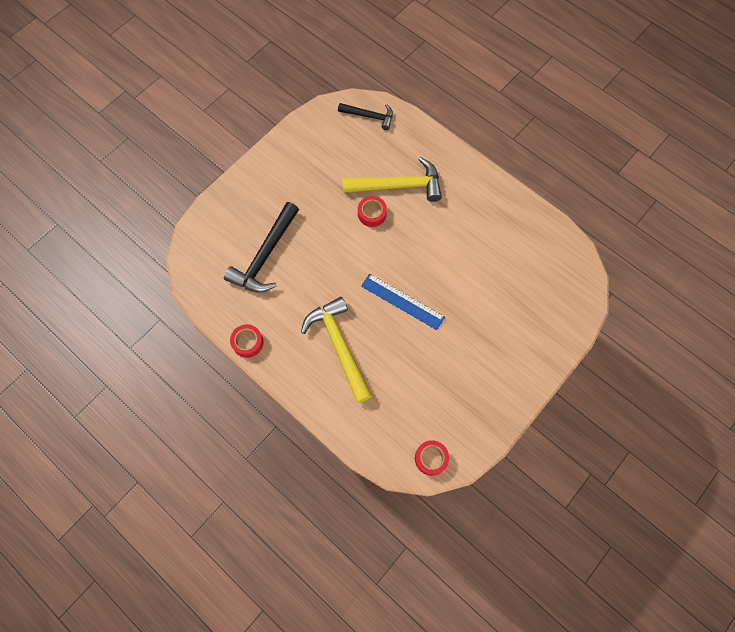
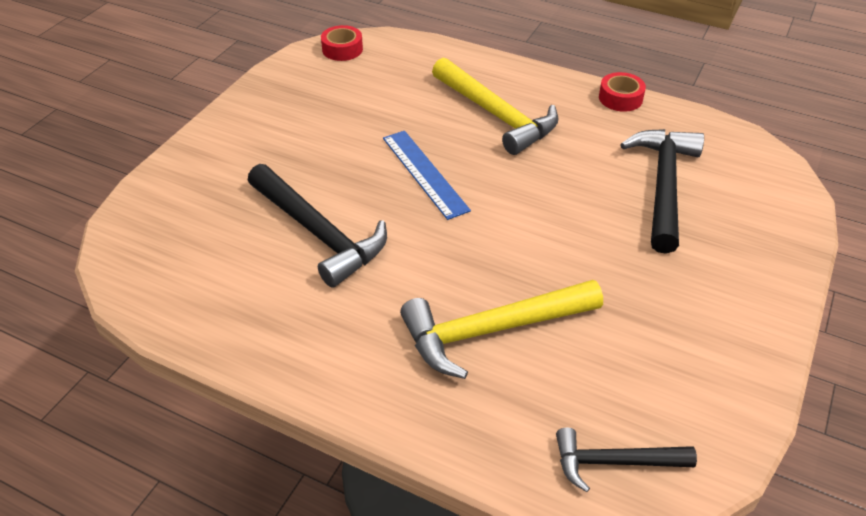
camera: 165 degrees right, 25 degrees down
red tape [358,196,387,227] -> none
blue ruler [361,274,445,330] -> blue ruler turned 45 degrees clockwise [383,131,471,220]
none -> black hammer [248,164,387,288]

